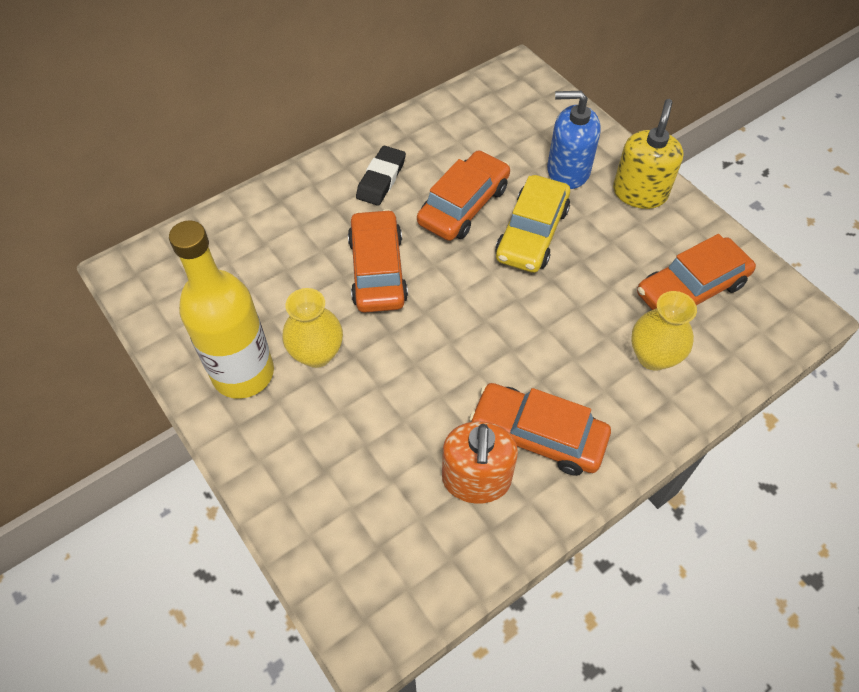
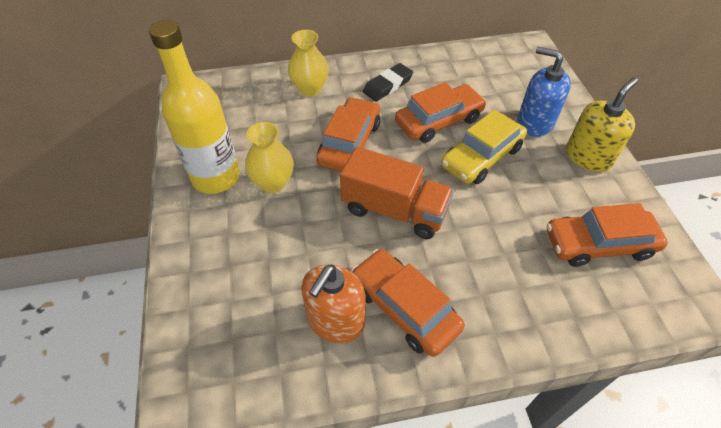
camera: 25 degrees right, 5 degrees down
yellow vase [631,291,697,371] -> yellow vase moved to [288,30,329,97]
none -> orange truck [340,147,454,239]

